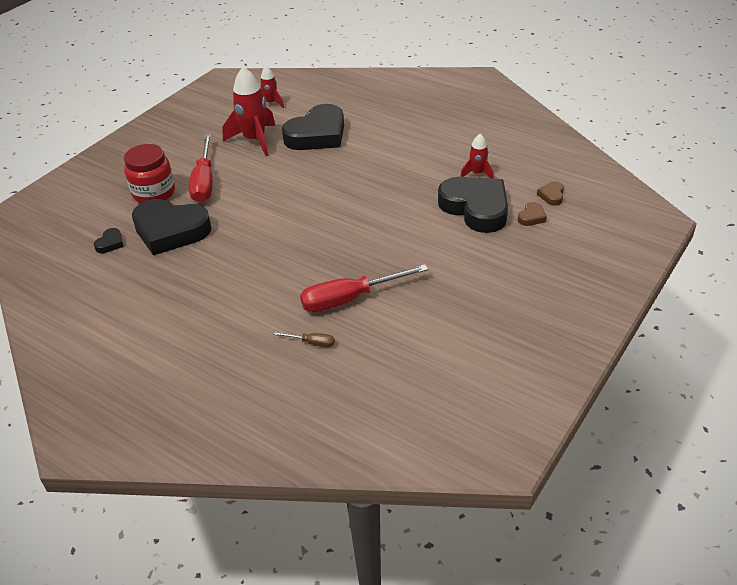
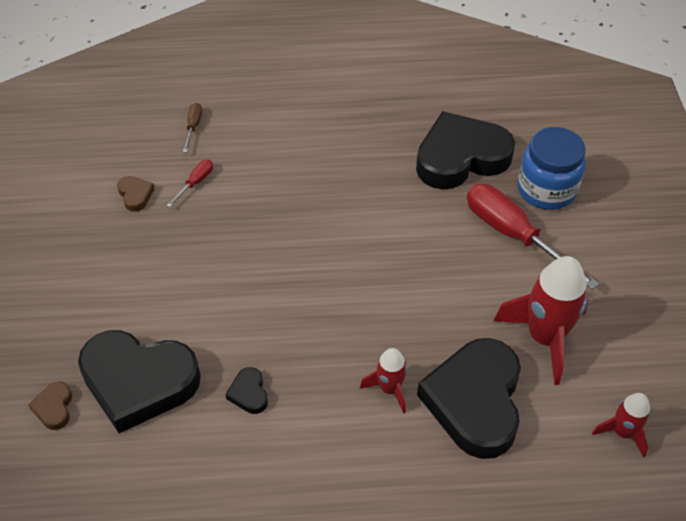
camera: 140 degrees right, 10 degrees up
black heart [94,228,124,253] -> black heart moved to [225,367,268,414]
red jar [124,144,175,203] -> blue jar [518,127,586,210]
brown screwdriver [273,332,335,347] -> brown screwdriver turned 120 degrees clockwise [183,103,202,152]
red screwdriver [300,265,428,312] -> red screwdriver [166,160,213,207], size x0.45
red rocket [460,134,494,179] -> red rocket moved to [360,348,407,414]
brown heart [537,181,564,206] -> brown heart moved to [117,176,154,212]

